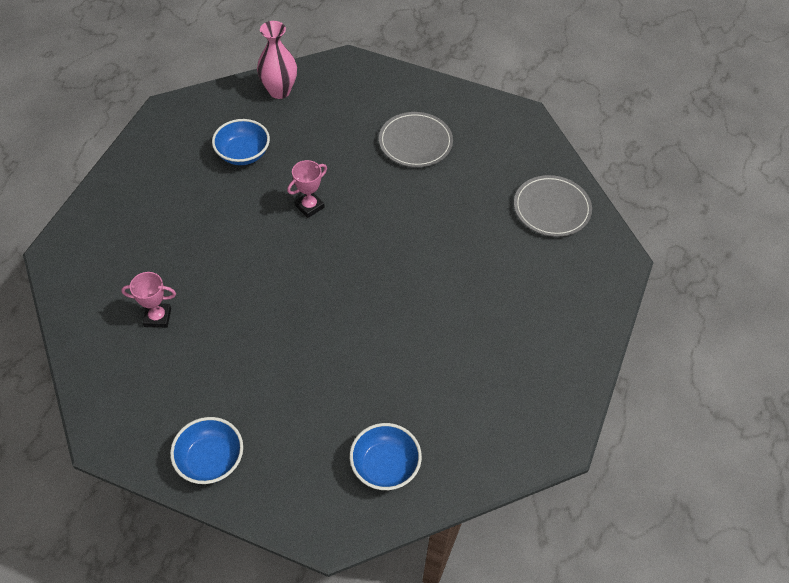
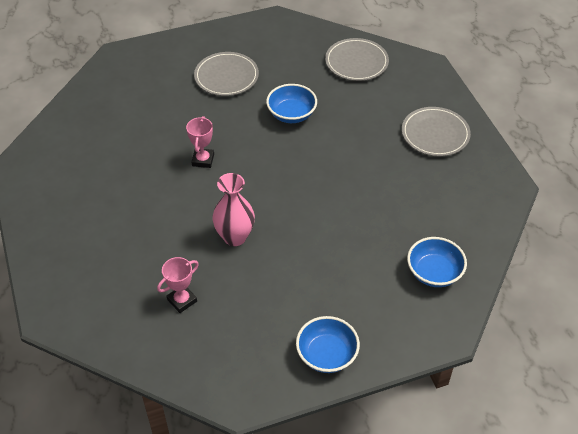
camera: 40 degrees left, 5 degrees down
blue bowl [212,119,270,165] -> blue bowl moved to [266,84,317,123]
pink vase [257,21,297,99] -> pink vase moved to [212,173,255,246]
none -> grey plate [402,107,471,156]

